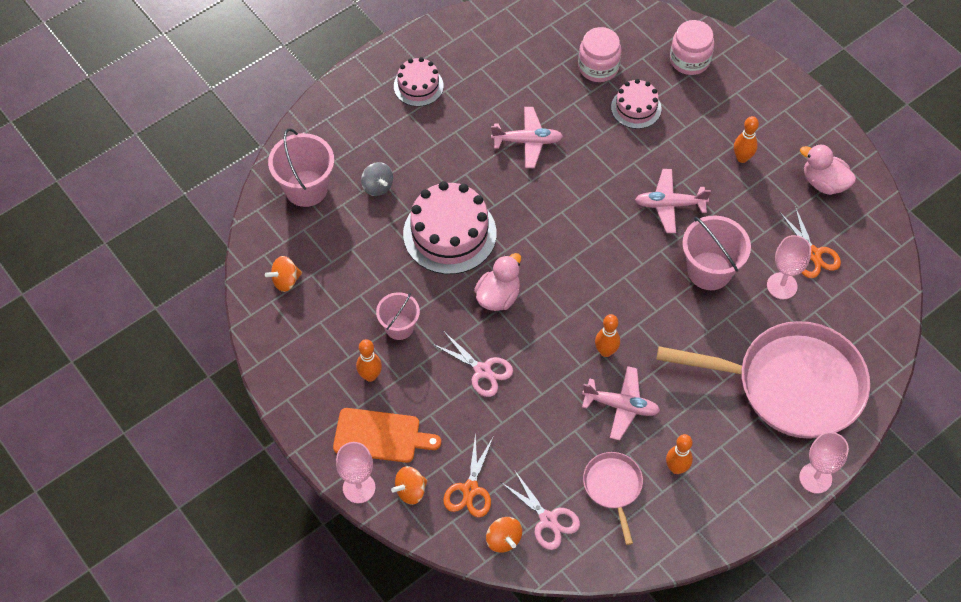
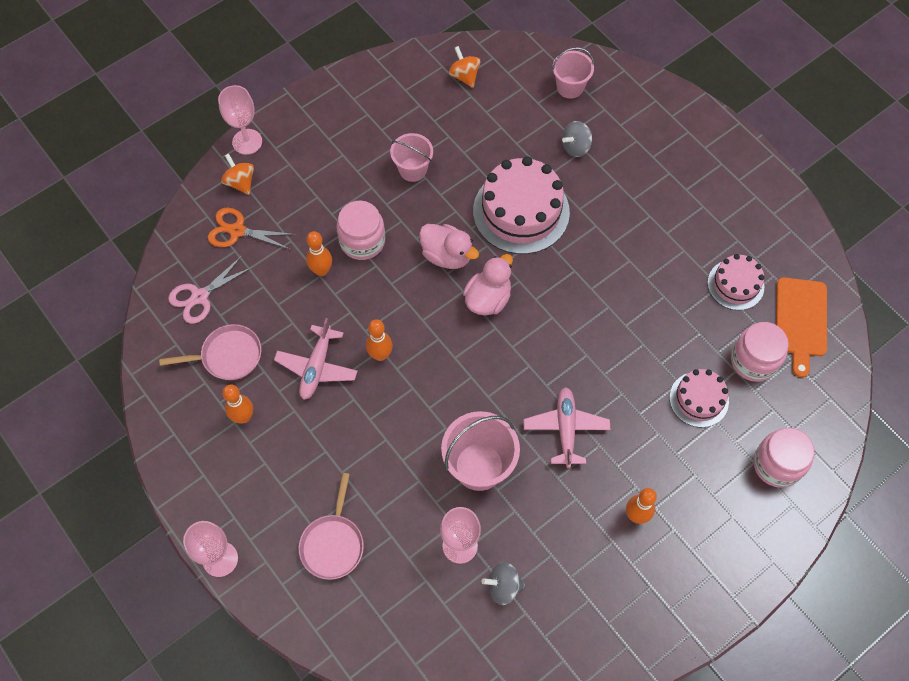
camera: 90 degrees right, 5 degrees up
pink bucket [268,128,334,207] -> pink bucket [552,47,594,99], size x0.63
orange cutting board [333,408,441,463] -> orange cutting board moved to [776,277,827,378]
orange bowling pin [356,339,382,382] -> orange bowling pin moved to [306,231,332,276]
pink cake [394,57,444,107] -> pink cake moved to [708,254,765,310]
pink scissors [432,332,513,397] -> pink jar [336,200,385,260]
orange spinning top [486,517,522,553] -> none
pink plane [491,107,563,168] -> none
pink pan [657,321,870,439] -> pink pan [299,473,364,580], size x0.46
orange scissors [780,206,841,278] -> grey spinning top [482,562,525,605]
pink duck [800,144,856,195] -> pink duck moved to [463,254,513,315]

